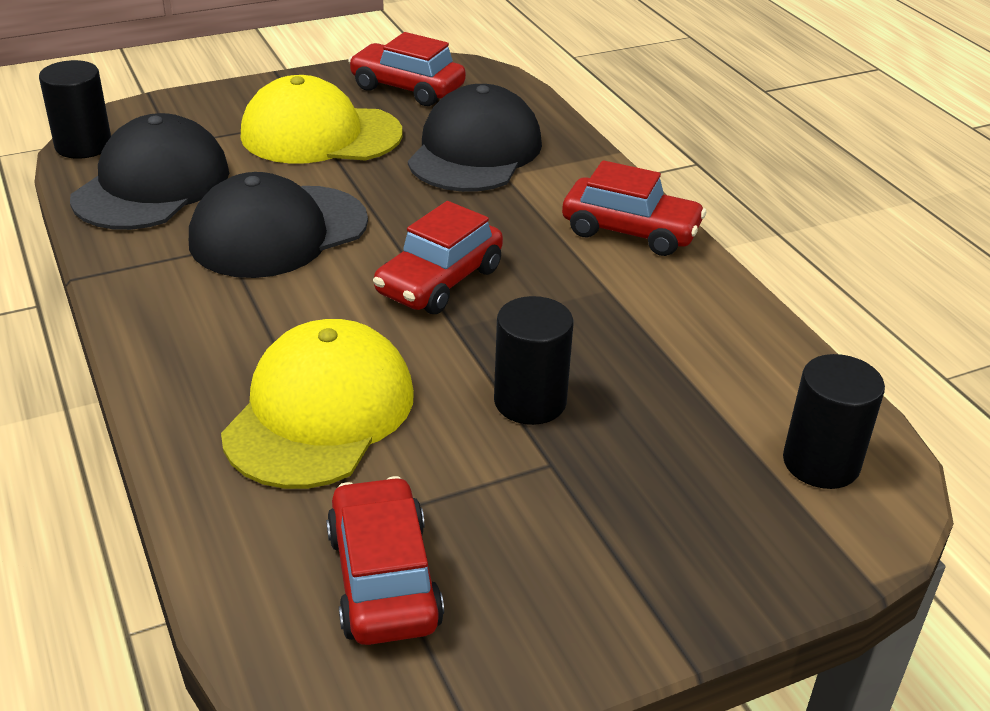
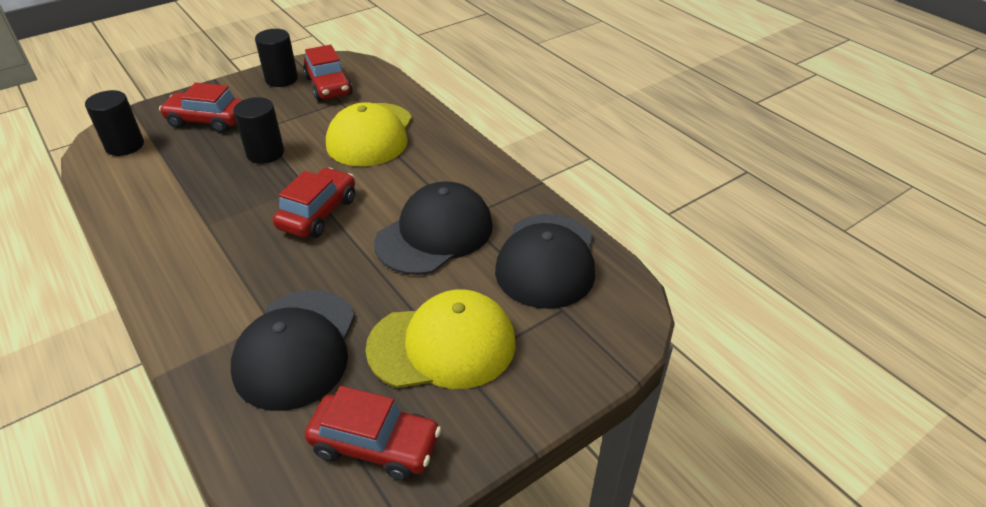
camera: 170 degrees right, 5 degrees up
black cylinder [39,60,111,159] -> black cylinder moved to [255,29,298,87]
red car [562,160,706,256] -> red car moved to [159,83,242,133]

